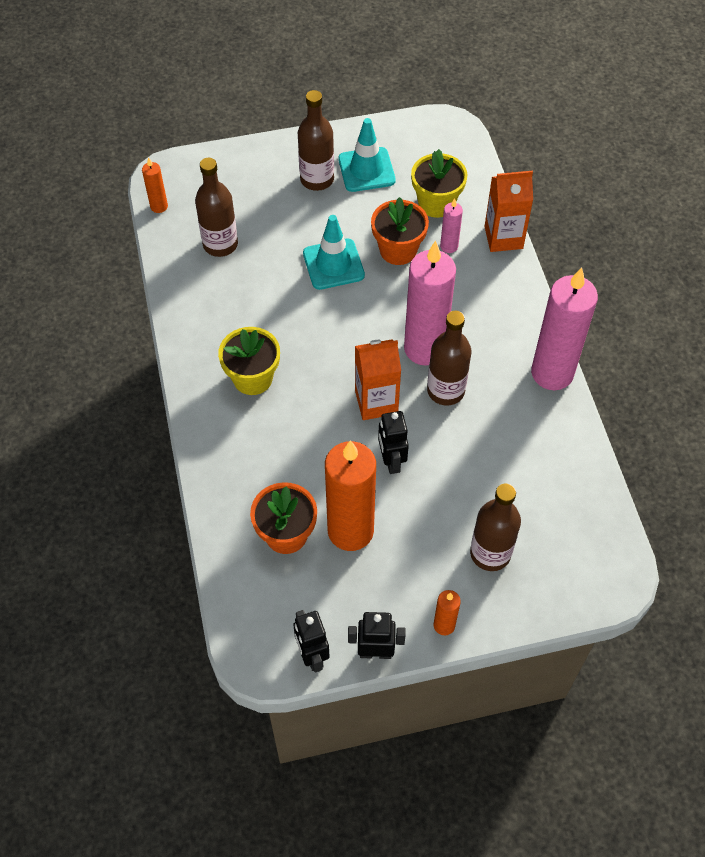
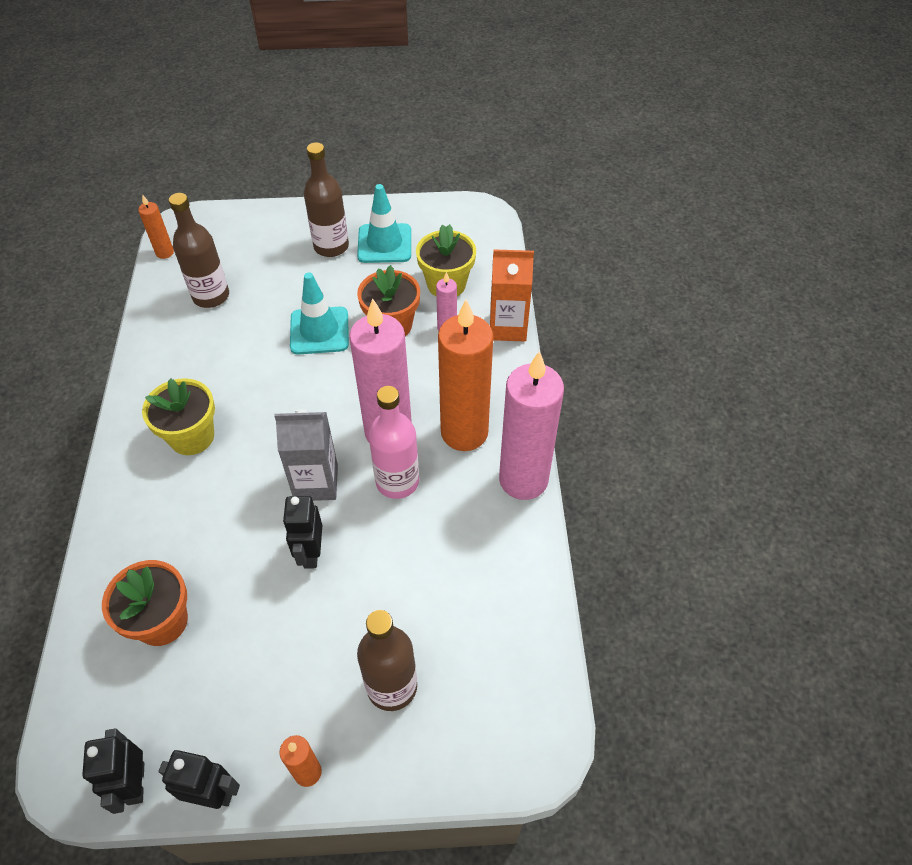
camera: 10 degrees right, 5 degrees down
orange candle [325,440,376,551] -> orange candle moved to [438,300,493,451]
orange carton [355,339,401,420] -> grey carton [274,409,338,501]
brown bottle [427,311,471,405] -> pink bottle [369,386,419,499]

